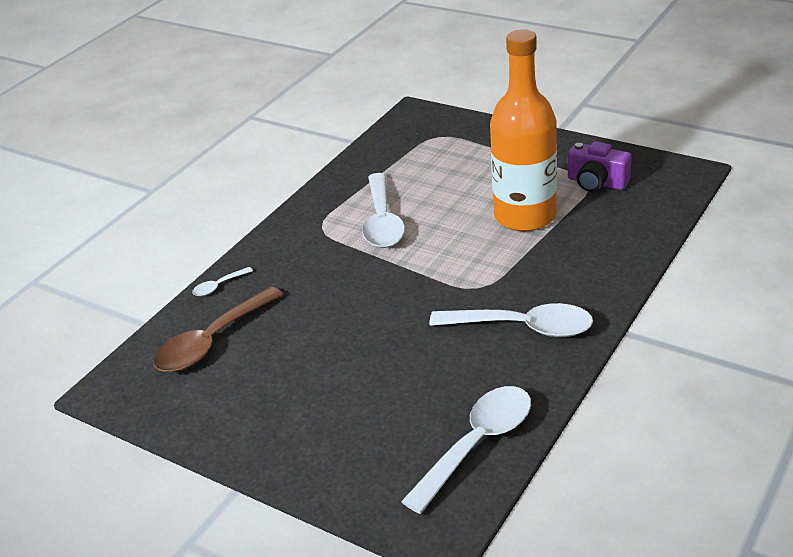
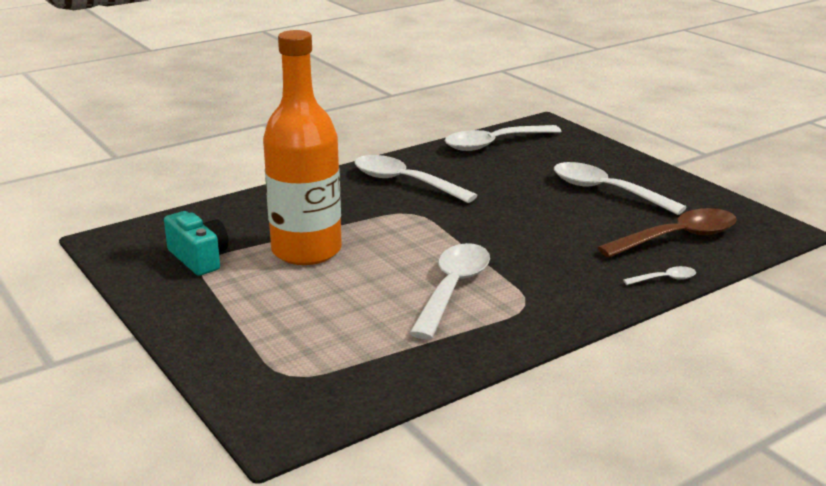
camera: 160 degrees left, 10 degrees down
purple camera [568,141,631,192] -> turquoise camera [164,211,229,276]
none -> white spoon [554,162,687,215]

